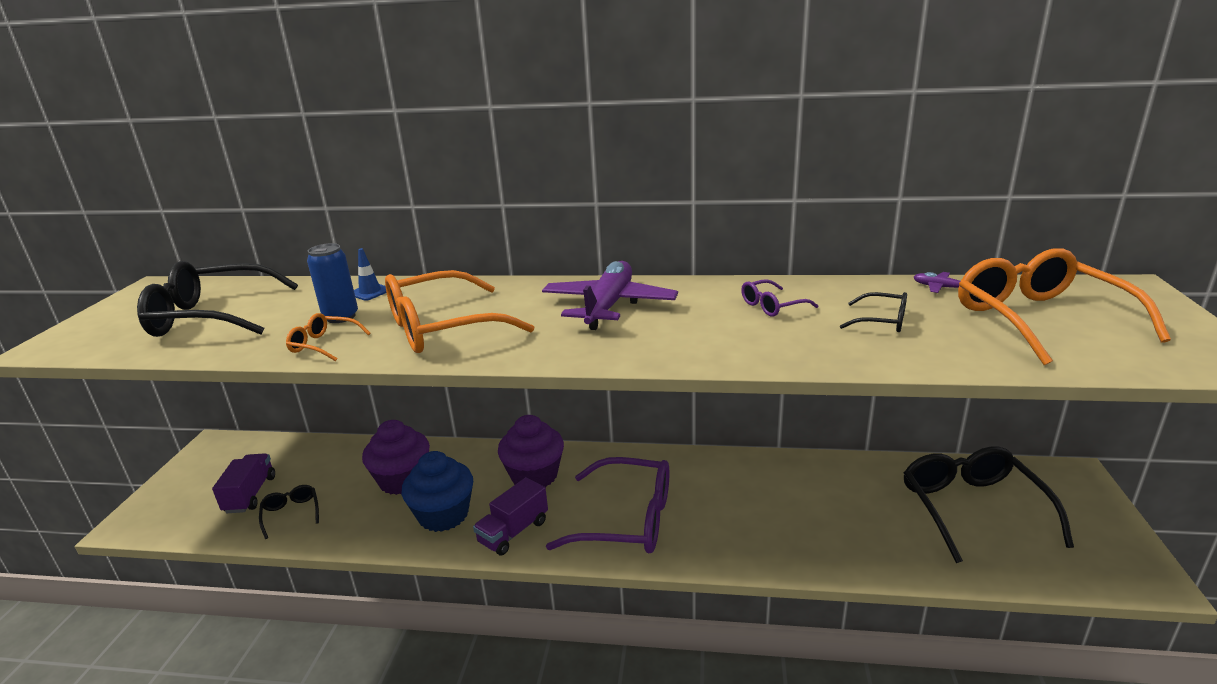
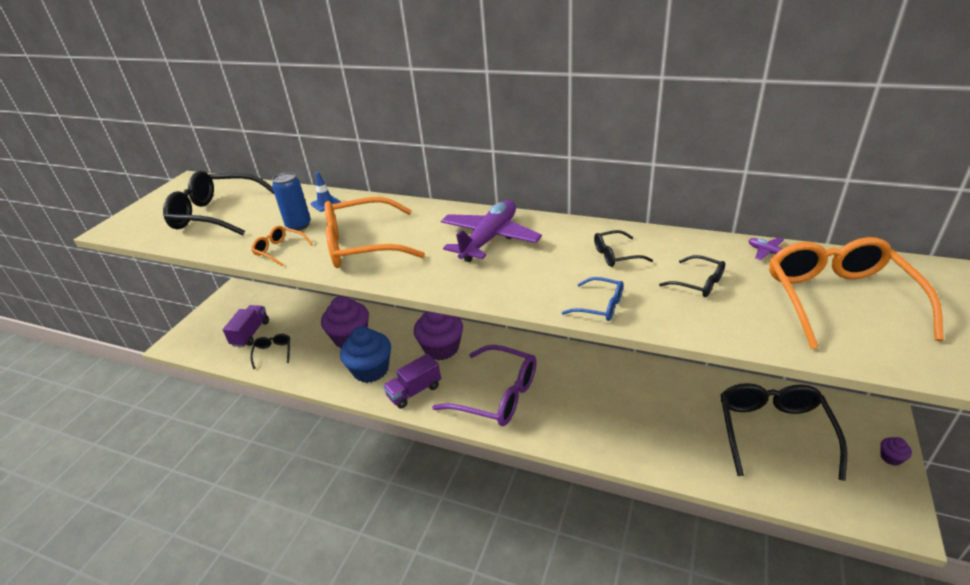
camera: 15 degrees right, 10 degrees up
purple glasses [741,279,818,317] -> black glasses [594,230,653,267]
none -> blue glasses [562,277,623,321]
none -> purple cupcake [880,437,912,466]

